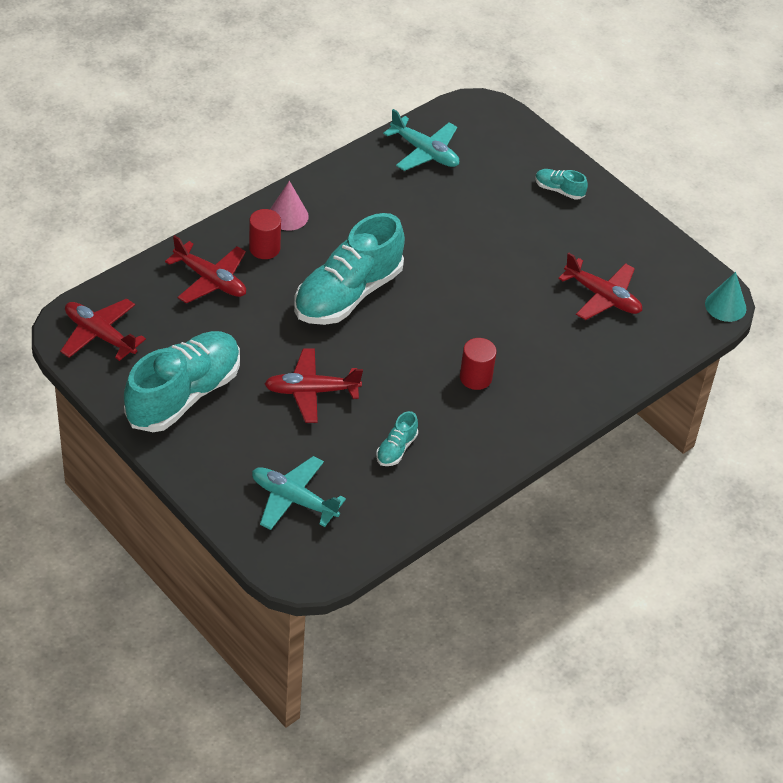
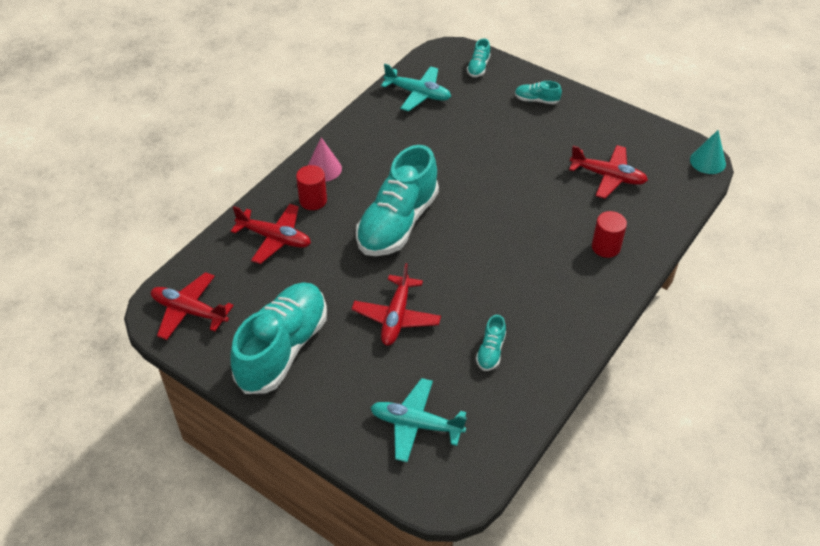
camera: 10 degrees left, 0 degrees up
red plane [265,348,363,423] -> red plane turned 60 degrees counterclockwise [352,263,441,346]
red cylinder [460,338,497,390] -> red cylinder moved to [592,211,627,258]
none -> turquoise shoe [467,38,491,77]

